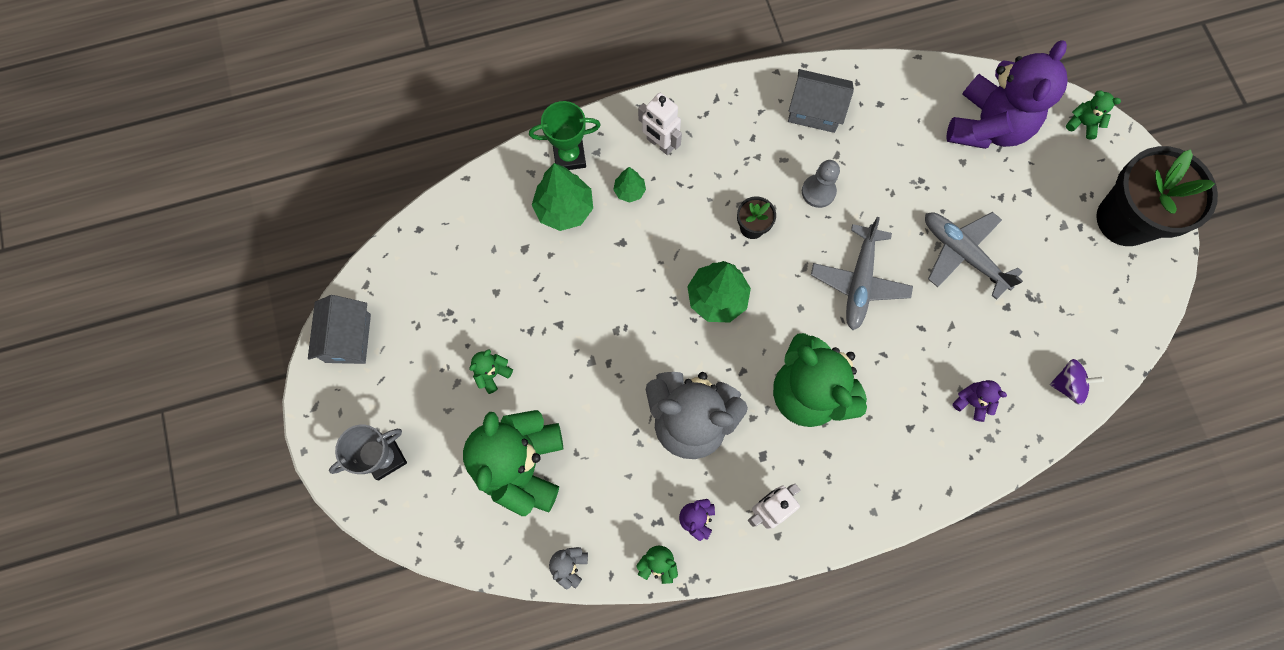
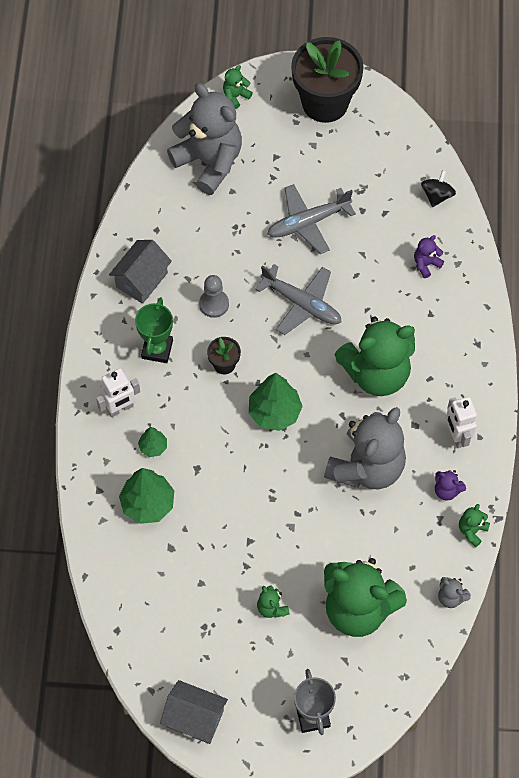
camera: 70 degrees left, 10 degrees down
green trophy [529,101,601,170] -> green trophy moved to [135,298,173,363]
purple teddy bear [946,40,1068,149] -> grey teddy bear [167,83,242,195]
purple spinning top [1050,359,1104,405] -> black spinning top [421,170,456,207]

